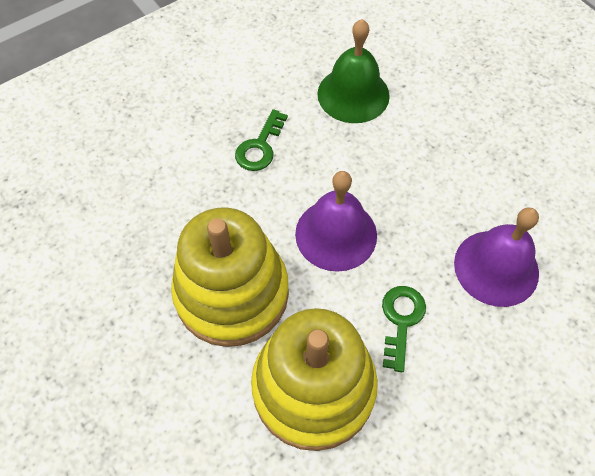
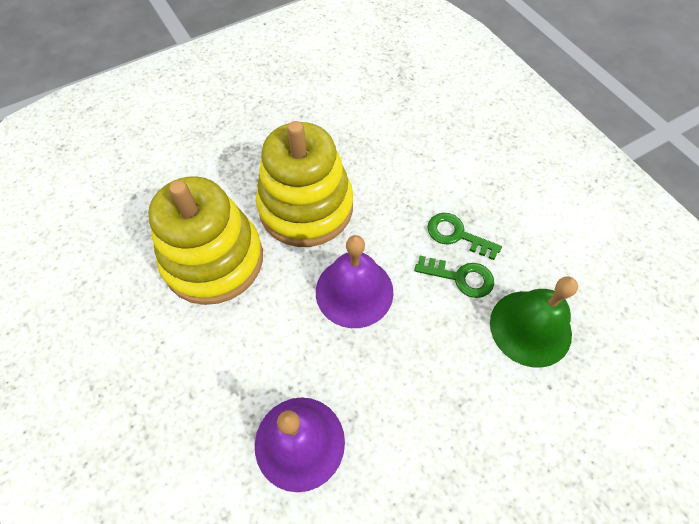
camera: 95 degrees right, 0 degrees up
green key [382,286,426,372] -> green key moved to [415,256,494,298]

